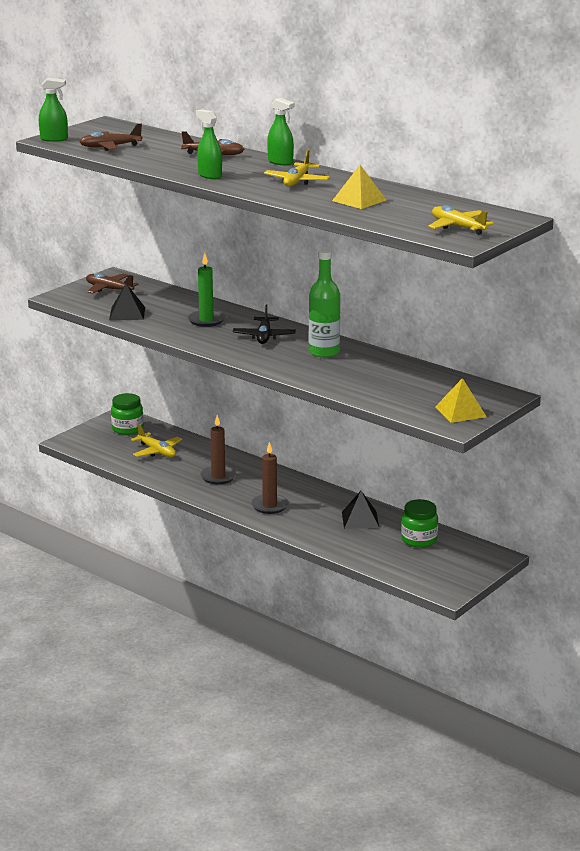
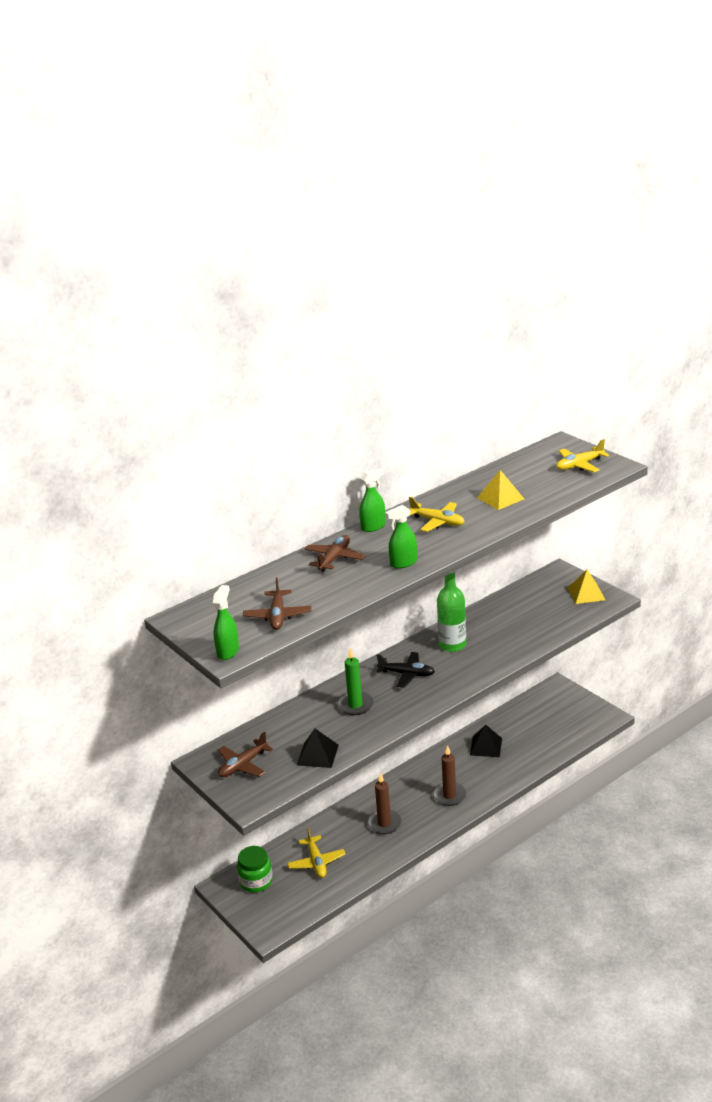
camera: 75 degrees left, 5 degrees up
yellow plane [131,424,182,457] -> yellow plane turned 105 degrees clockwise [287,827,346,878]
green jar [401,499,438,548] -> none

